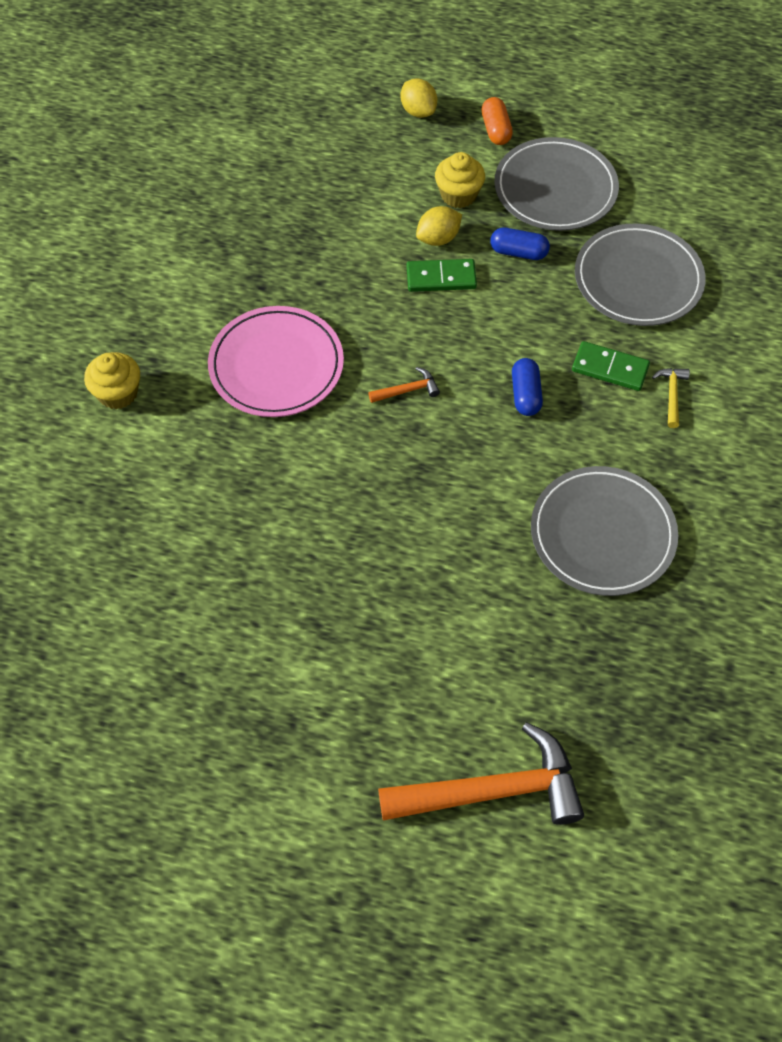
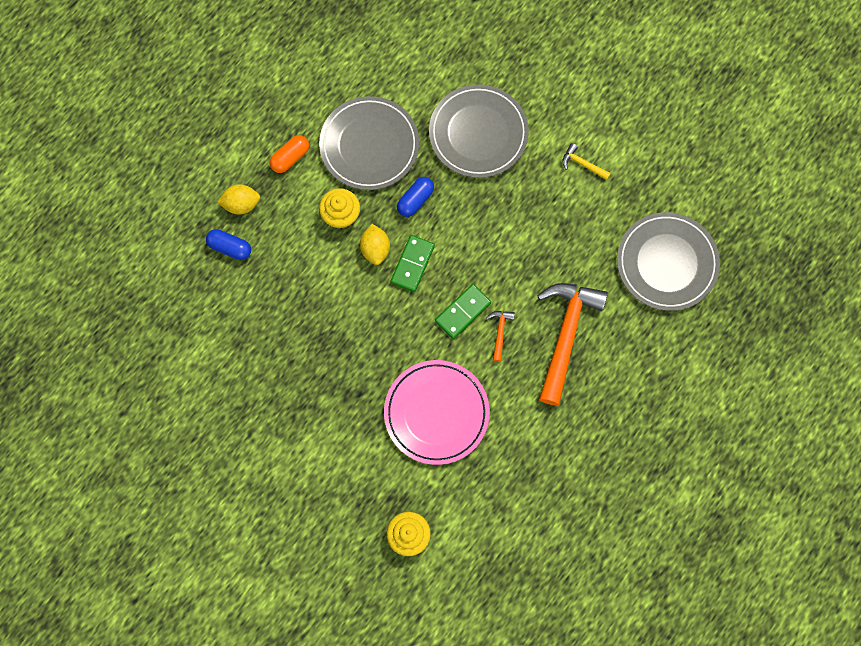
camera: 65 degrees left, 15 degrees up
orange hammer [378,722,584,825] -> orange hammer moved to [537,283,608,406]
orange capsule [481,97,513,145] -> orange capsule turned 60 degrees counterclockwise [270,135,309,173]
blue capsule [512,358,543,416] -> blue capsule moved to [206,229,251,260]
green domino [572,341,650,391] -> green domino moved to [435,284,491,339]

